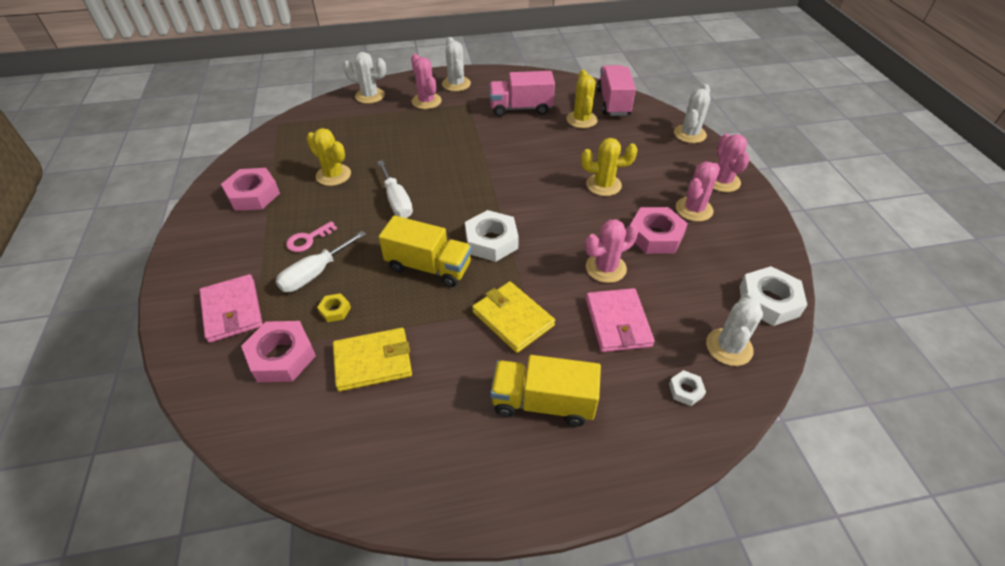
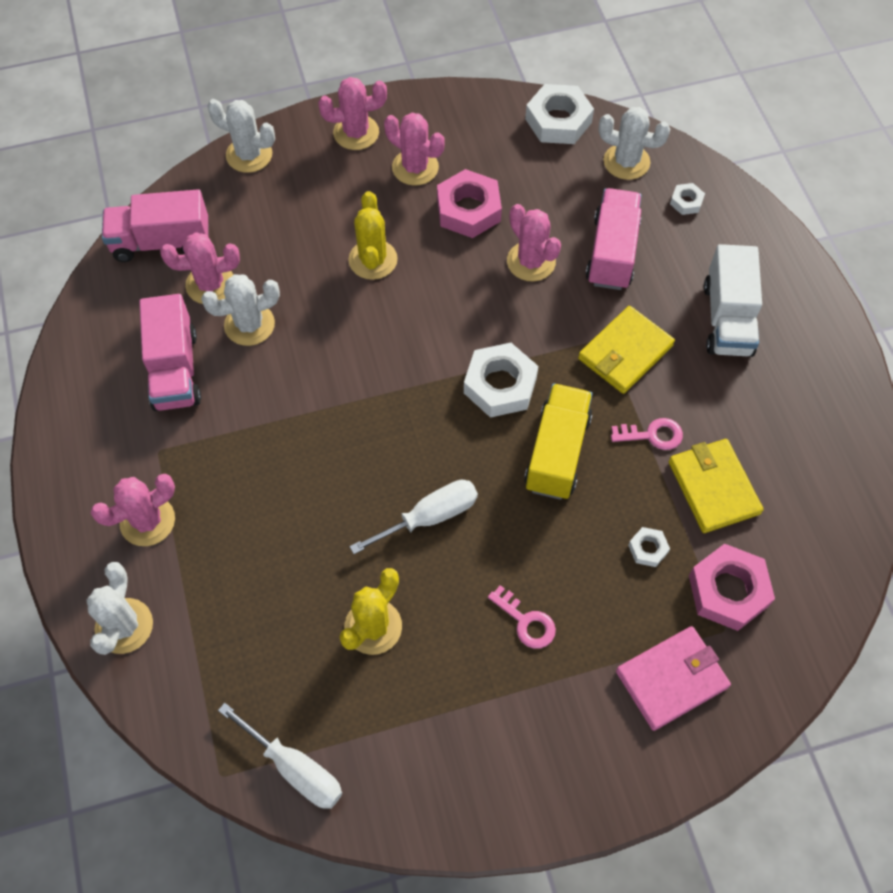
camera: 95 degrees left, 15 degrees up
pink nut [221,168,280,211] -> none
white screwdriver [276,231,366,292] -> white screwdriver moved to [218,703,342,809]
yellow nut [317,293,351,322] -> white nut [628,527,670,567]
white cactus [442,37,471,91] -> white cactus moved to [201,274,280,346]
yellow truck [490,355,601,427] -> white truck [704,244,762,357]
yellow cactus [566,70,598,128] -> pink cactus [160,232,240,304]
pink wallet [586,288,655,352] -> pink truck [586,188,642,290]
none -> pink key [611,418,683,450]

